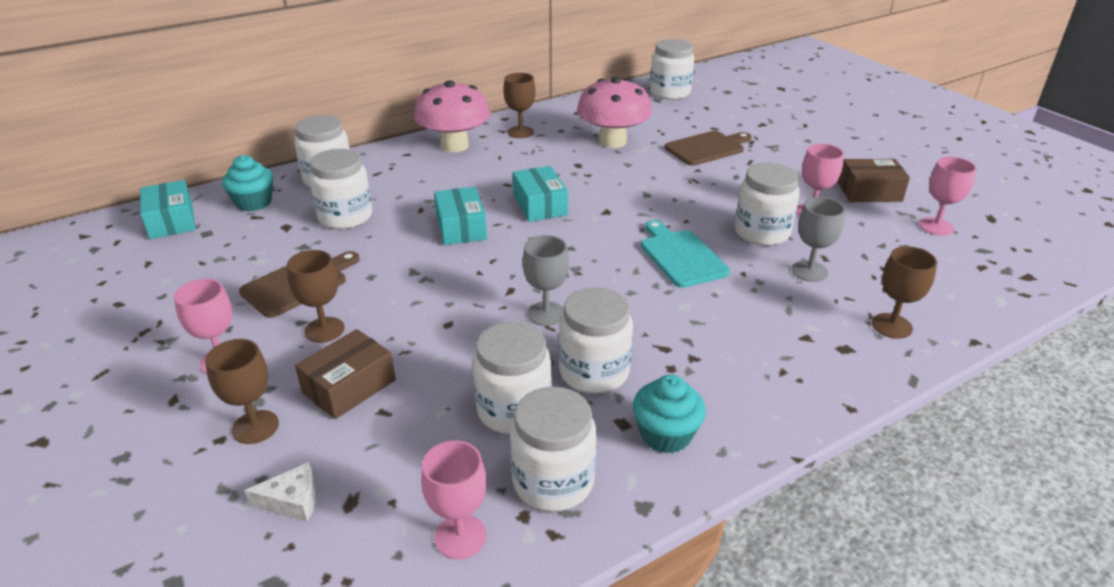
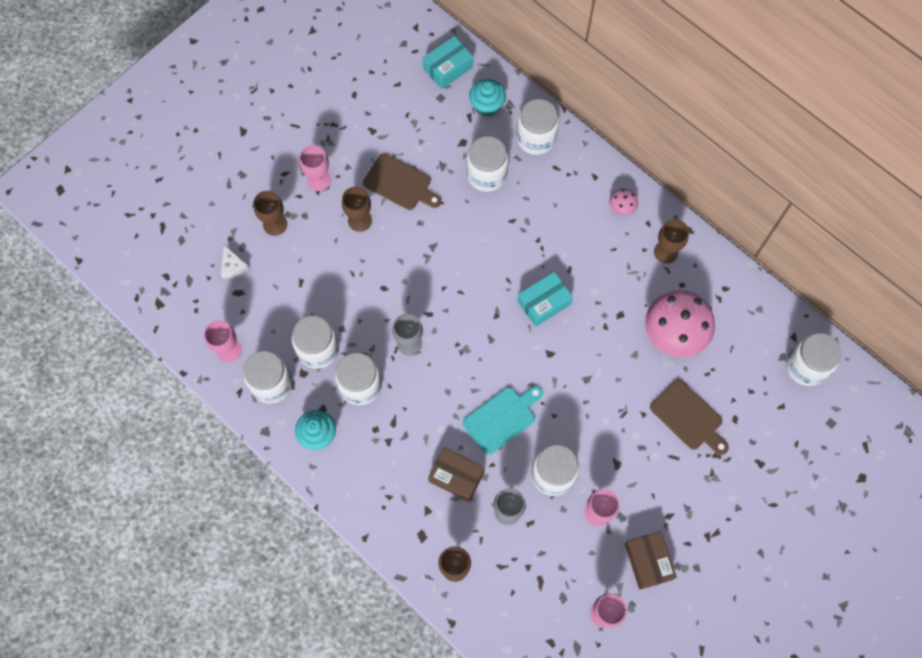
camera: 75 degrees right, 35 degrees up
brown box [295,329,396,419] -> brown box moved to [428,447,485,502]
pink mushroom [414,80,490,152] -> pink mushroom [609,188,638,216], size x0.44
turquoise box [434,187,487,245] -> none

